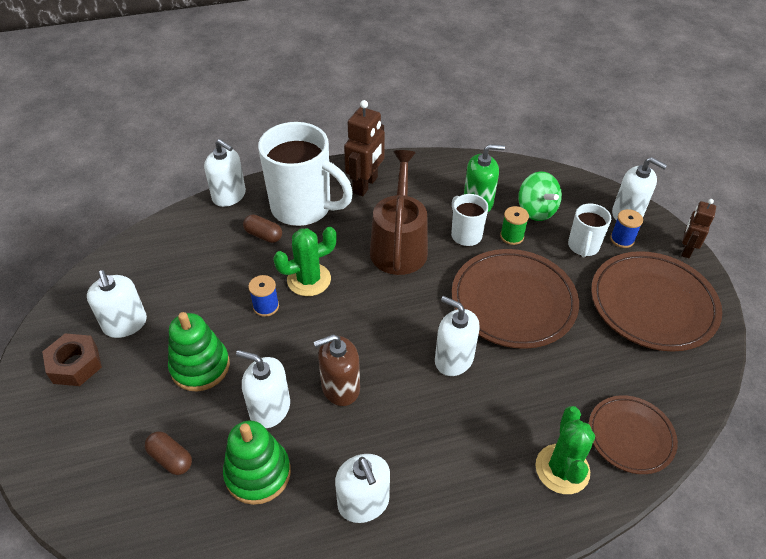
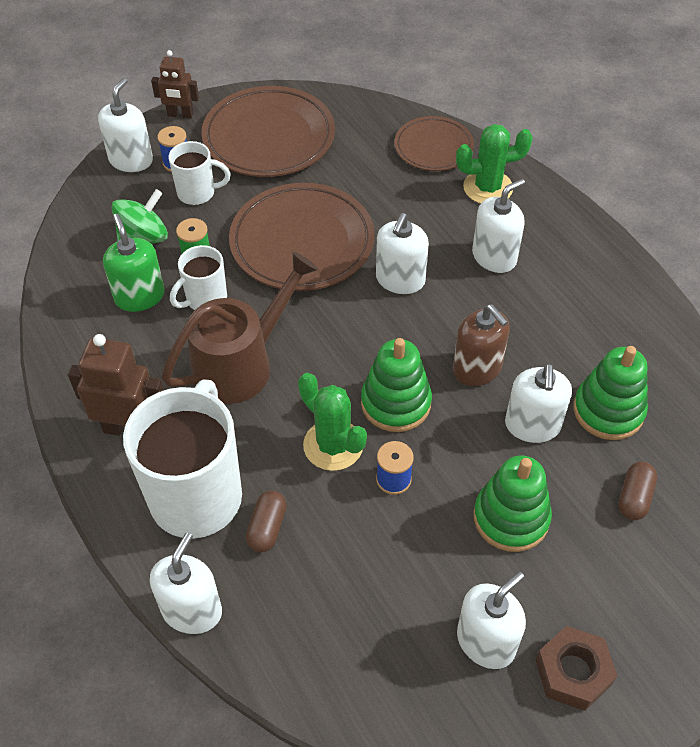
camera: 105 degrees left, 5 degrees up
white soap dispenser [335,454,390,523] -> white soap dispenser moved to [472,179,525,273]
brown watering can [370,150,428,275] -> brown watering can turned 150 degrees clockwise [162,251,319,404]
none -> green stacking toy [361,338,432,432]

